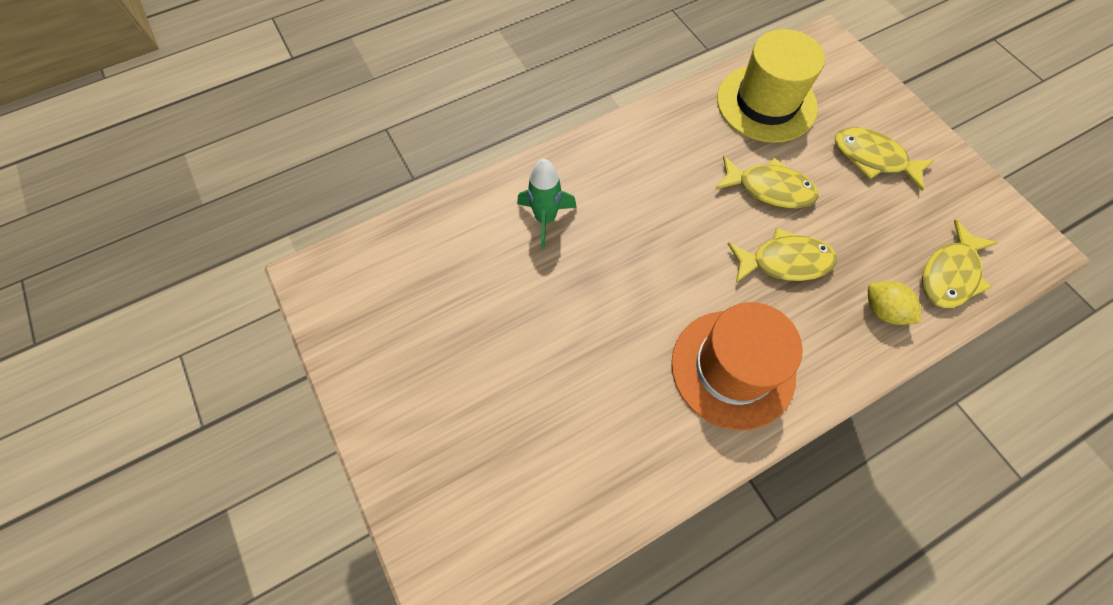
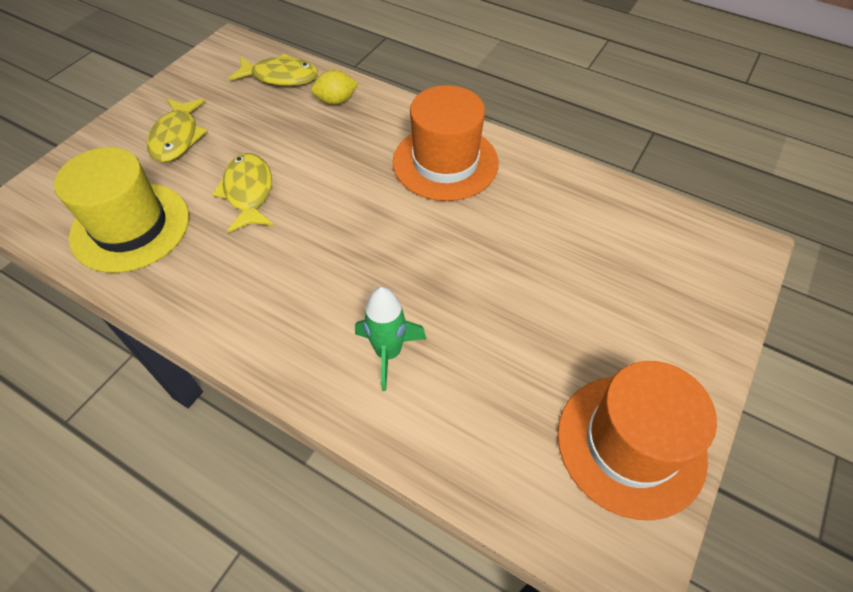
camera: 120 degrees left, 10 degrees down
yellow fish [728,228,837,283] -> none
yellow lemon [868,281,921,325] -> yellow lemon turned 60 degrees clockwise [311,70,358,105]
none -> orange hat [557,361,717,520]

